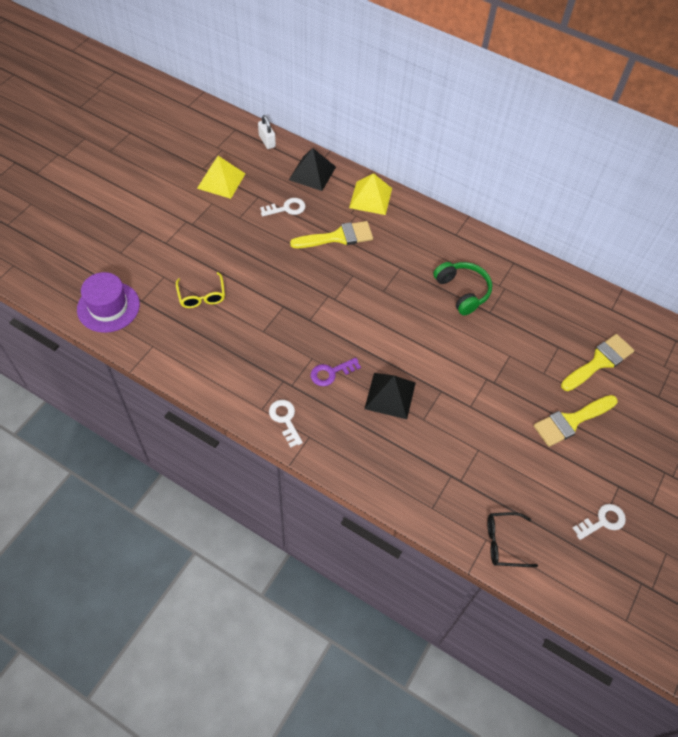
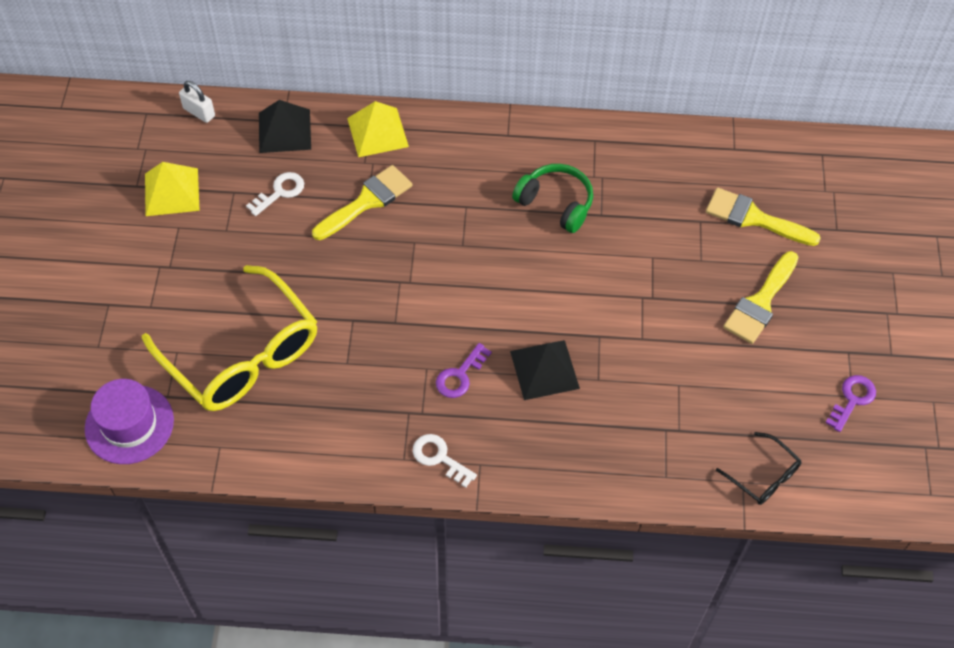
camera: 25 degrees left, 0 degrees up
yellow glasses [176,272,225,308] -> yellow glasses [142,265,317,411], size x2.24
black glasses [487,512,538,567] -> black glasses turned 105 degrees counterclockwise [716,432,802,505]
yellow brush [561,334,634,391] -> yellow brush turned 90 degrees counterclockwise [706,188,821,246]
white key [573,504,626,540] -> purple key [825,375,876,432]

